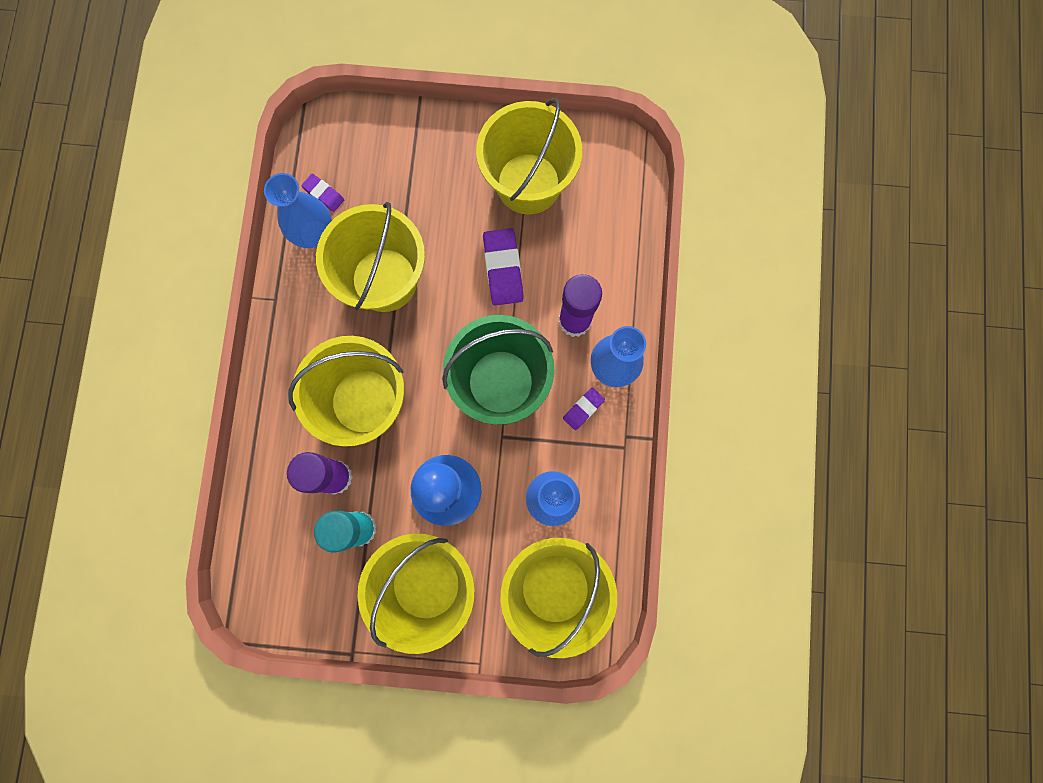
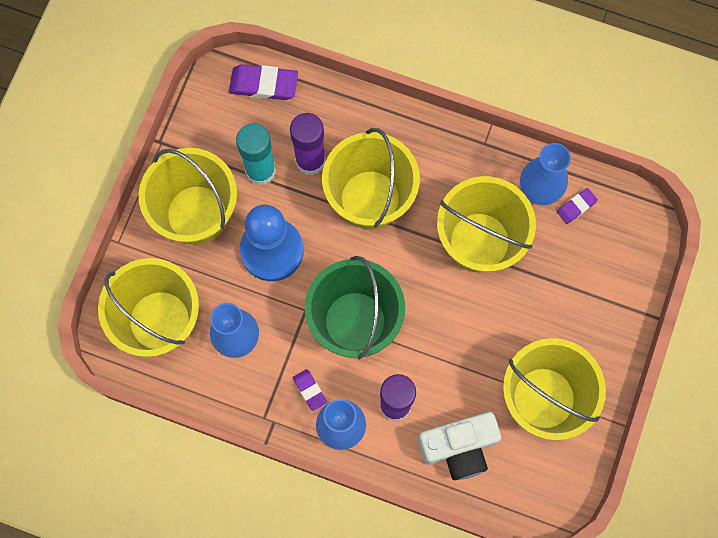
camera: 105 degrees right, 5 degrees down
purple eraser [483,228,524,305] -> purple eraser moved to [229,64,298,100]
none -> white camera [418,412,501,480]

